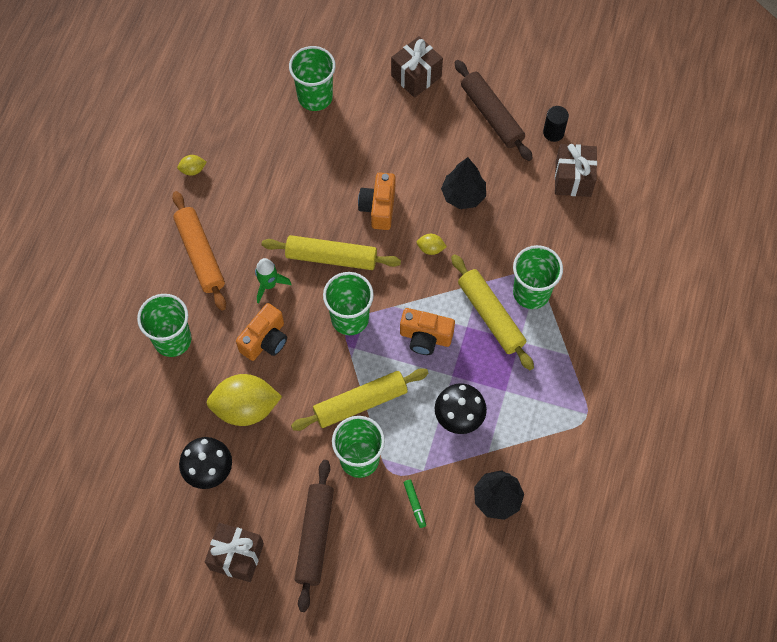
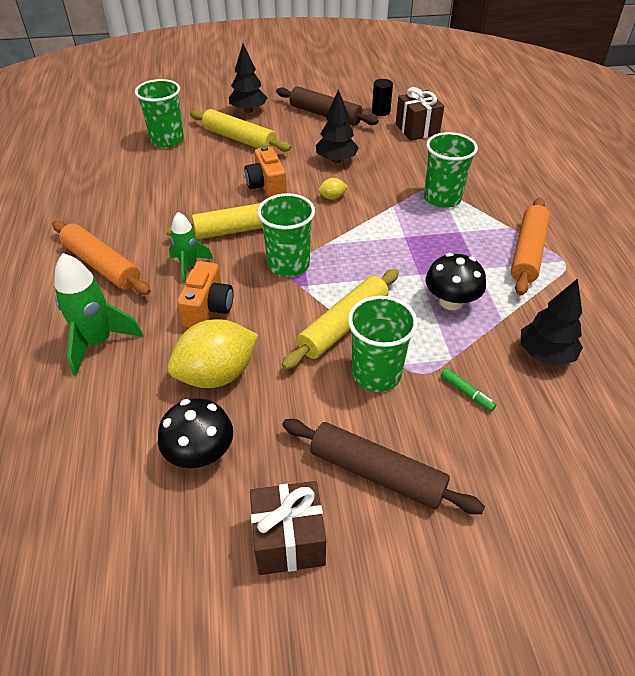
camera: 25 degrees left, 20 degrees down
green cup [137,294,192,357] -> green rocket [54,253,143,376]
yellow lemon [177,155,207,176] -> none
brown rolling pin [294,460,334,612] -> brown rolling pin turned 45 degrees counterclockwise [282,419,485,514]
brown gift [391,36,443,98] -> black tree [229,44,267,113]
orange camera [400,308,455,355] -> none
yellow rolling pin [451,254,534,370] -> yellow rolling pin moved to [190,109,291,152]
none -> orange rolling pin [511,198,550,295]

